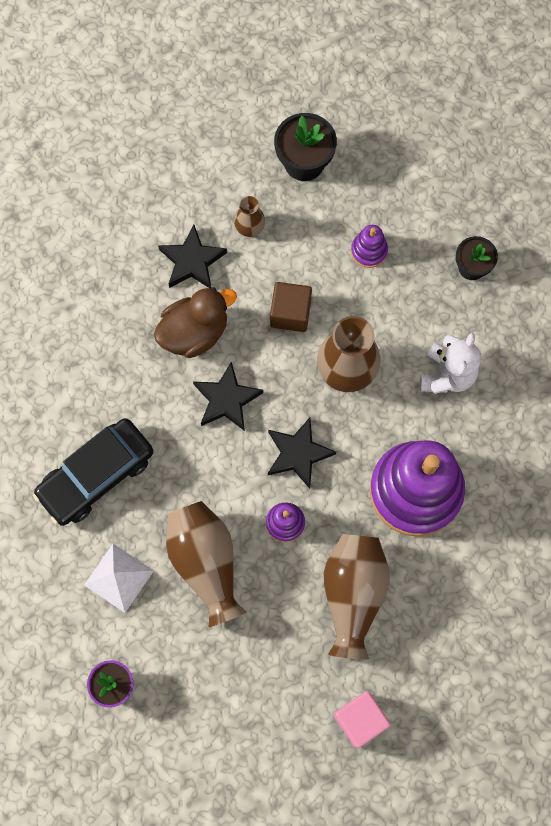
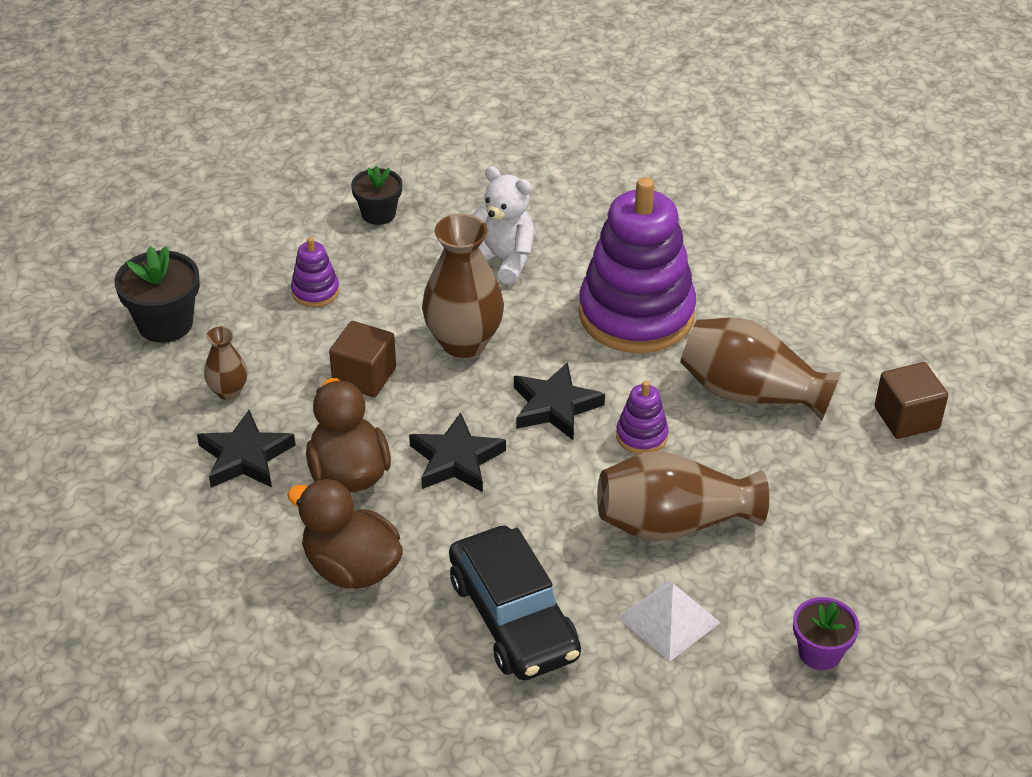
camera: 75 degrees left, 30 degrees down
pink cube [334,691,390,748] -> brown cube [875,362,948,439]
none -> brown duck [287,479,403,589]

